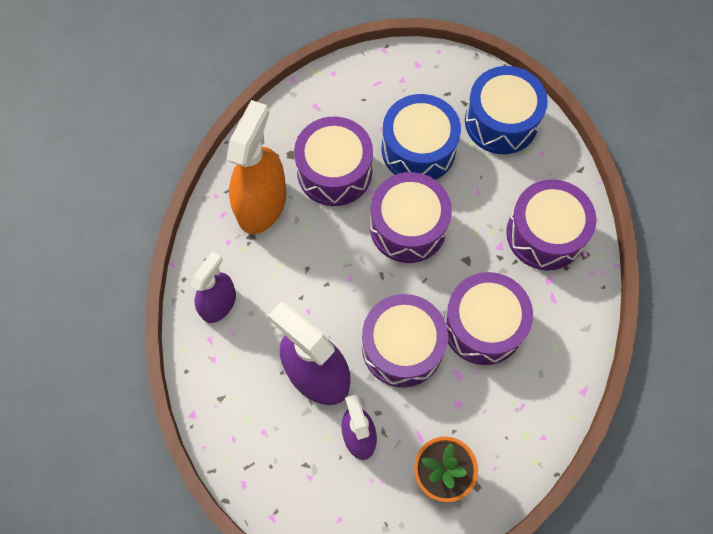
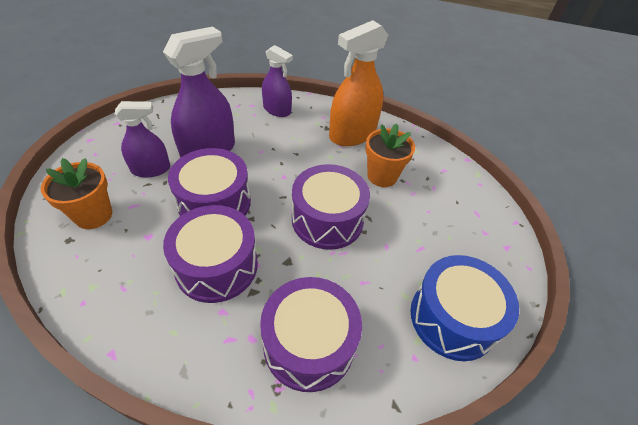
camera: 90 degrees right, 20 degrees down
orange spray bottle [226,100,286,234] -> orange spray bottle turned 120 degrees clockwise [329,20,389,146]
purple drum [294,116,373,206] -> orange flower pot [365,123,415,187]
blue drum [382,94,461,180] -> none

